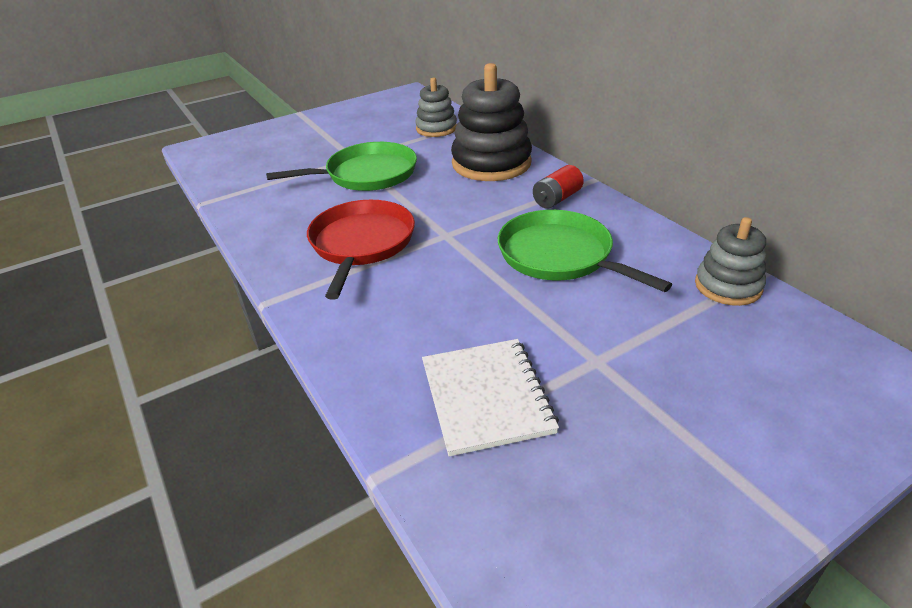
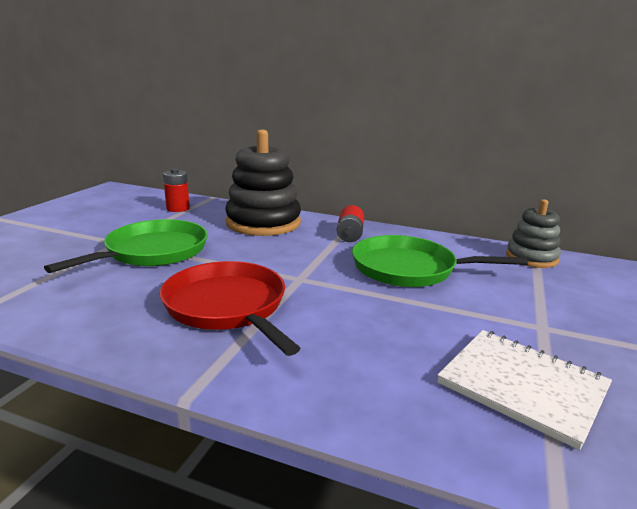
camera: 40 degrees left, 15 degrees down
grey stacking toy [415,78,457,137] -> red battery [163,169,190,212]

